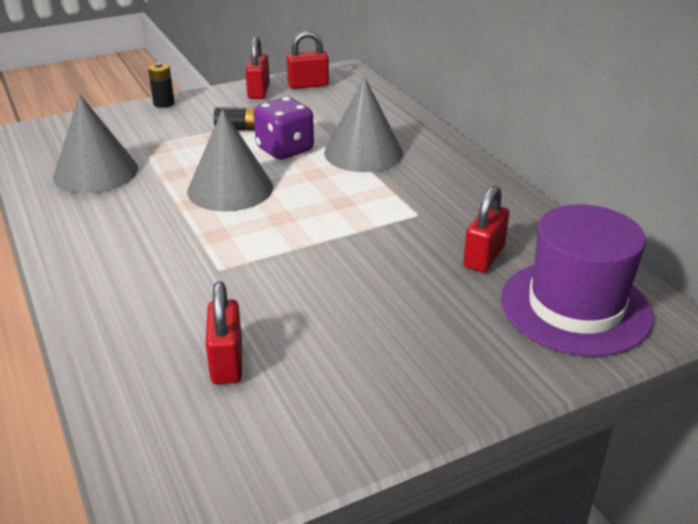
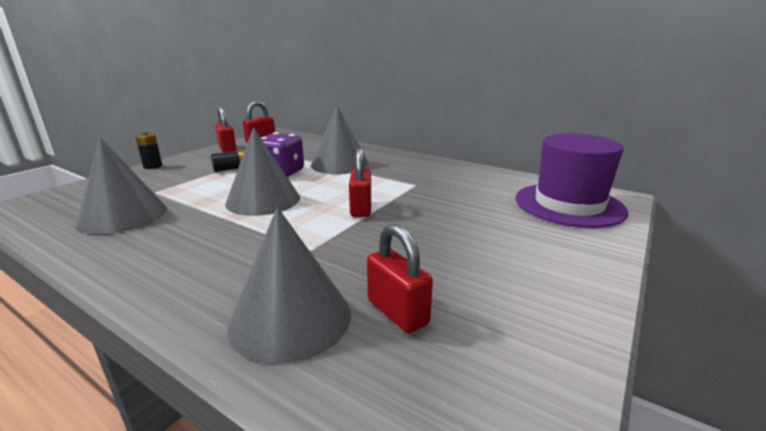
camera: 30 degrees left, 10 degrees down
red padlock [463,185,509,272] -> red padlock moved to [349,148,371,217]
none -> grey cone [227,207,351,364]

